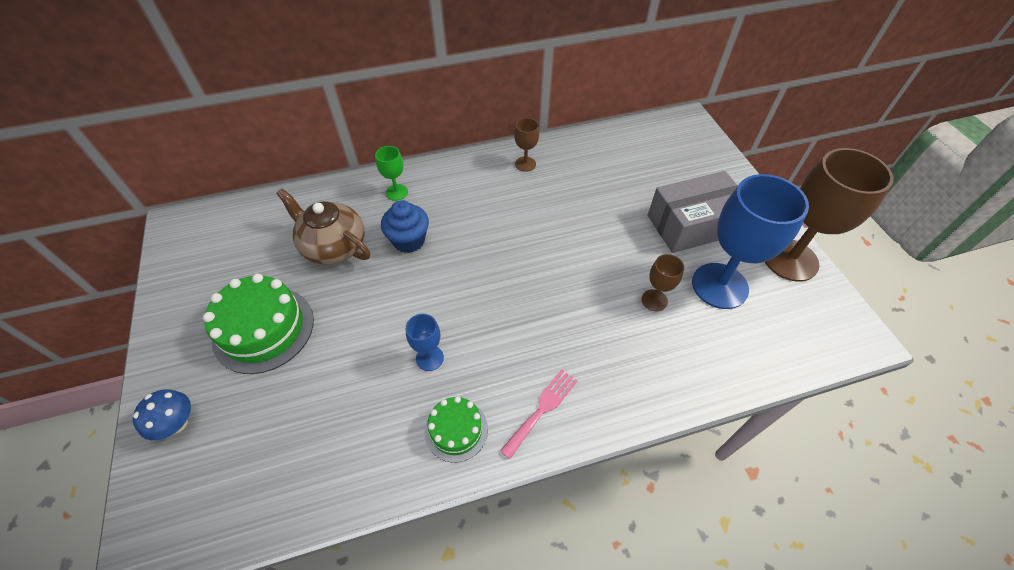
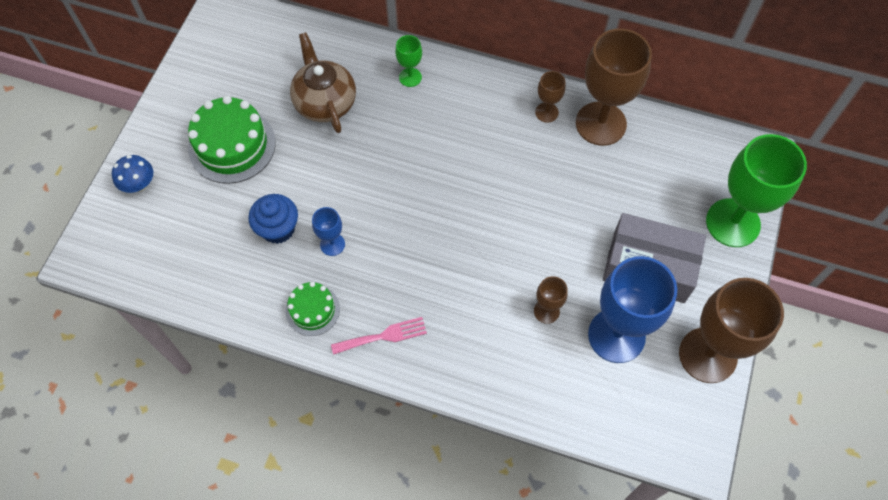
camera: 35 degrees right, 10 degrees up
blue cupcake [381,200,429,253] -> blue cupcake moved to [248,194,298,244]
none -> brown goblet [576,28,652,146]
none -> green goblet [706,134,807,247]

